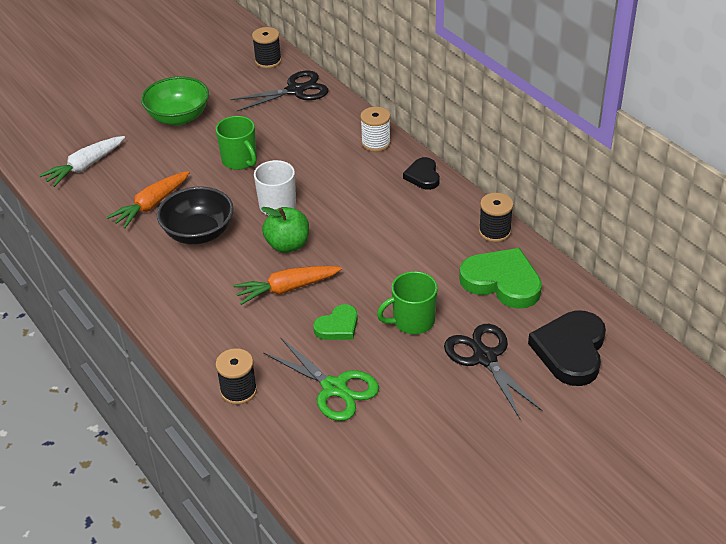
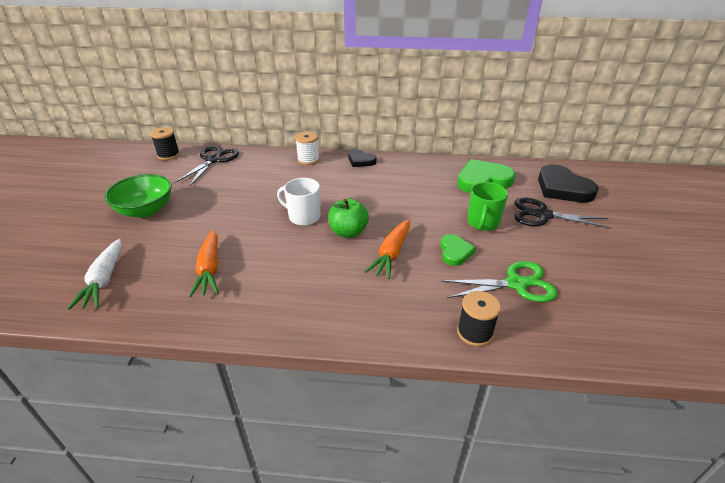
camera: 50 degrees left, 5 degrees down
black bowl [157,187,234,244] -> none
green mug [216,116,257,170] -> none
black spool [479,193,513,242] -> none

